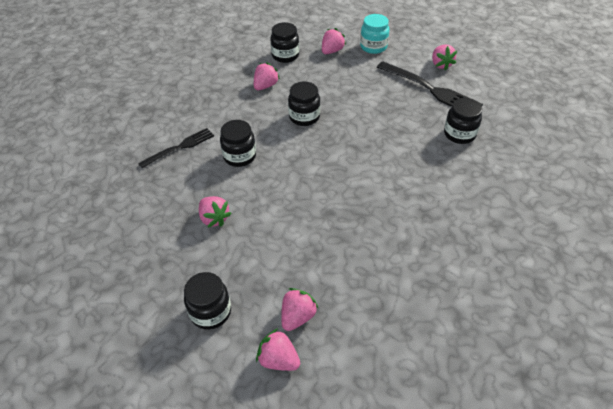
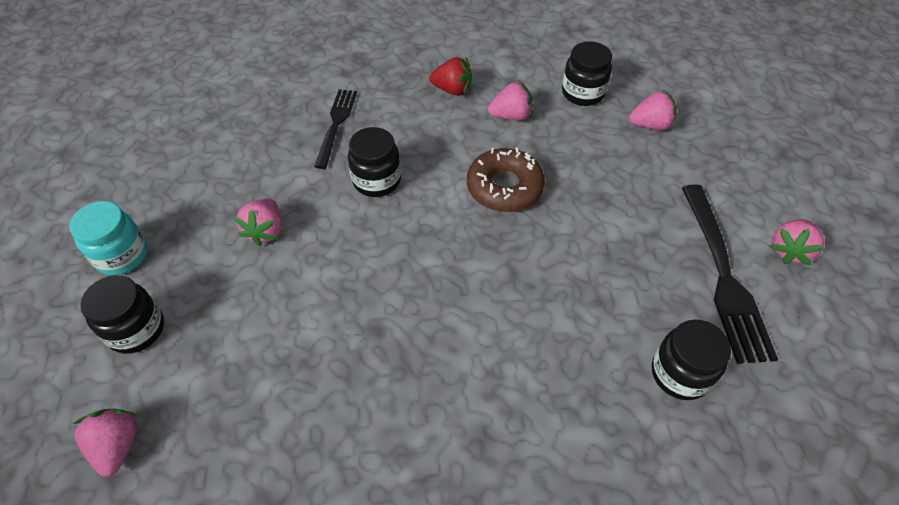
camera: 45 degrees right, 5 degrees up
black fork [138,128,214,168] -> black fork turned 90 degrees counterclockwise [314,89,357,169]
pink strawberry [281,288,318,331] -> none
black jar [288,81,320,126] -> brown donut [467,148,545,212]
turquoise jar [360,14,389,54] -> turquoise jar moved to [69,201,148,275]
none -> red strawberry [429,57,472,96]

